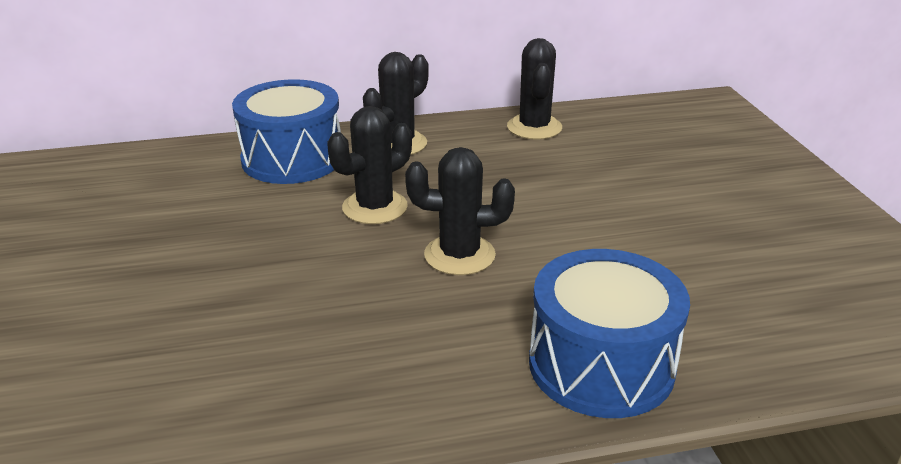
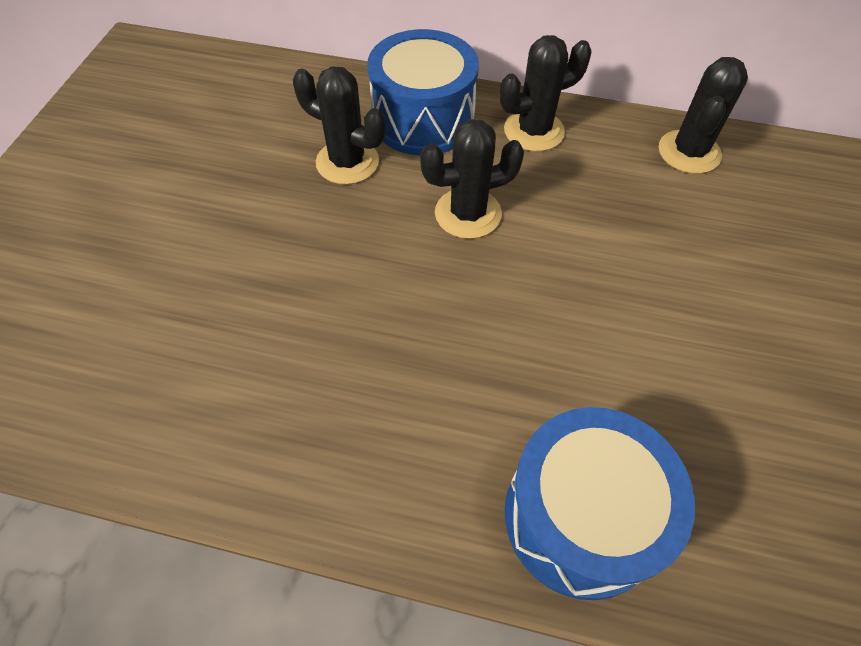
camera: 25 degrees right, 25 degrees up
black cactus [405,147,515,275] -> black cactus moved to [293,66,386,185]

